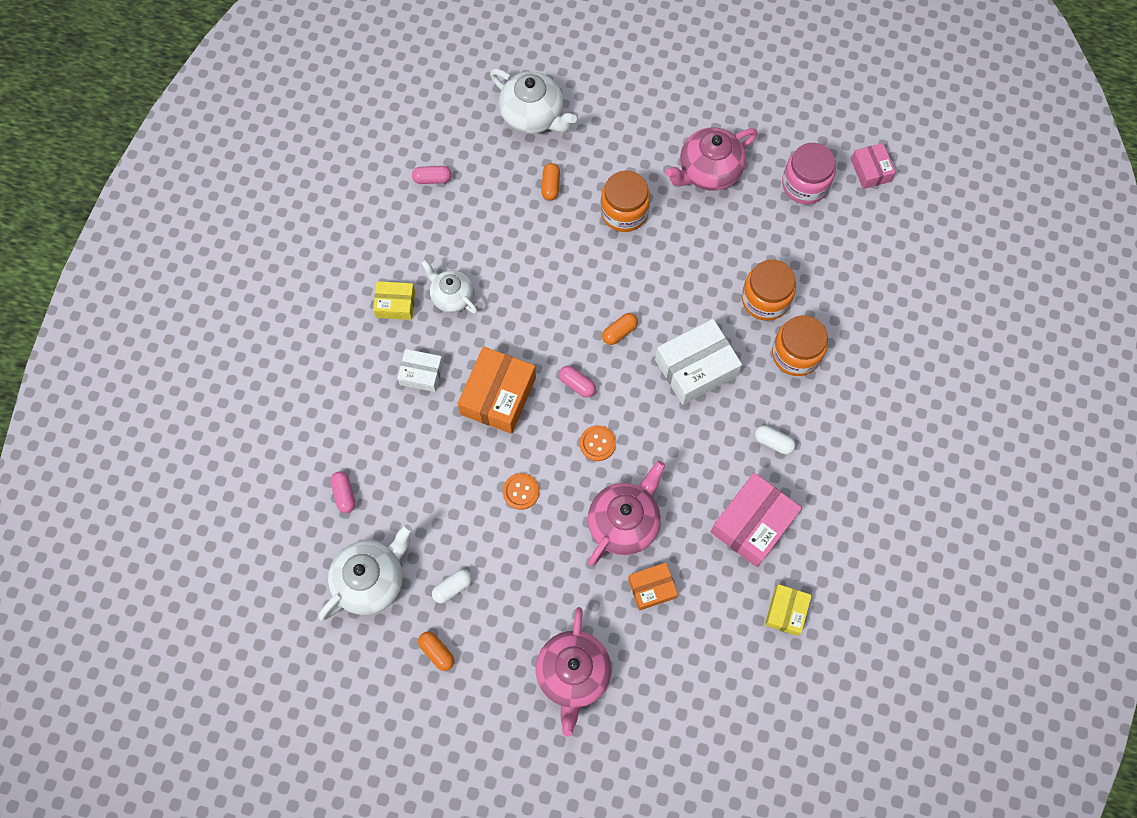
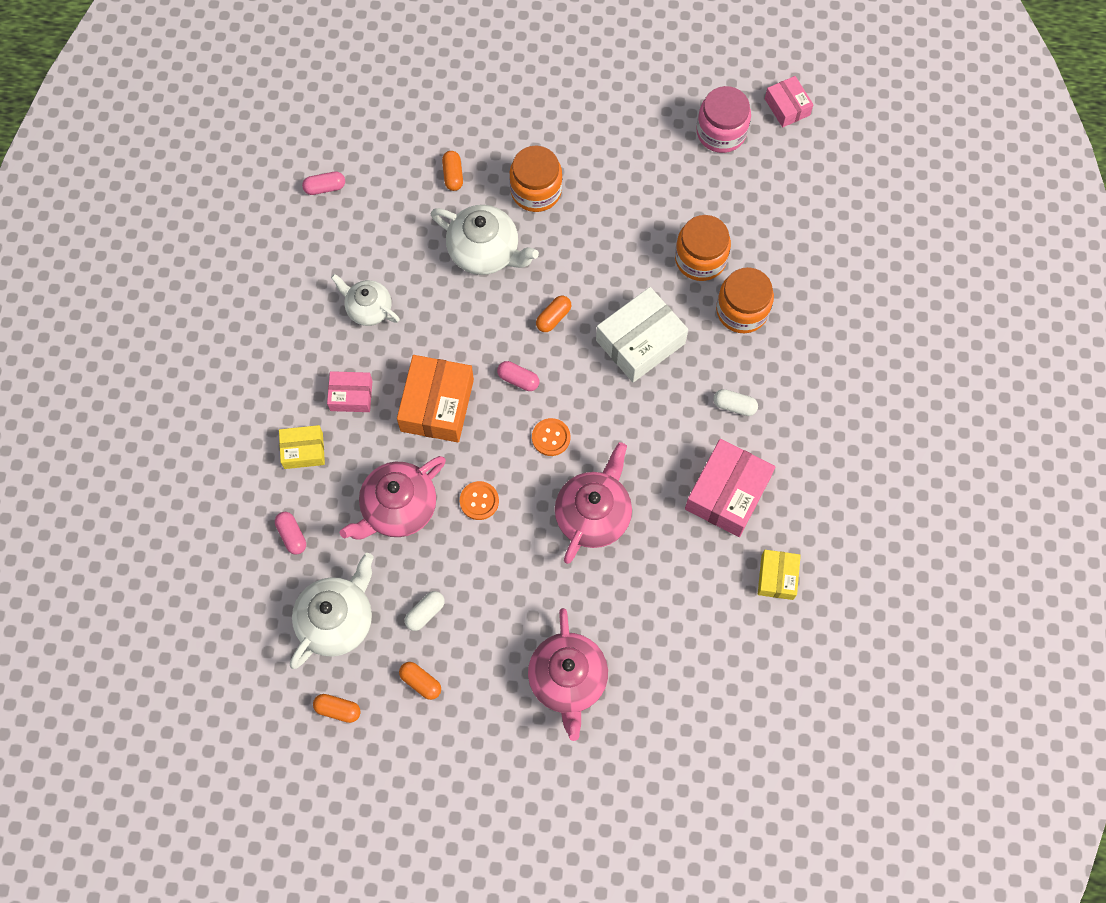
camera: 10 degrees left, 0 degrees up
yellow box [373,281,415,320] -> yellow box moved to [279,425,325,469]
white box [397,349,443,392] -> pink box [327,371,372,412]
white teapot [490,69,577,134] -> white teapot moved to [431,205,539,275]
orange box [628,563,678,611] -> none
pink teapot [665,128,758,191] -> pink teapot moved to [340,456,446,540]
none -> orange capsule [313,694,361,723]

